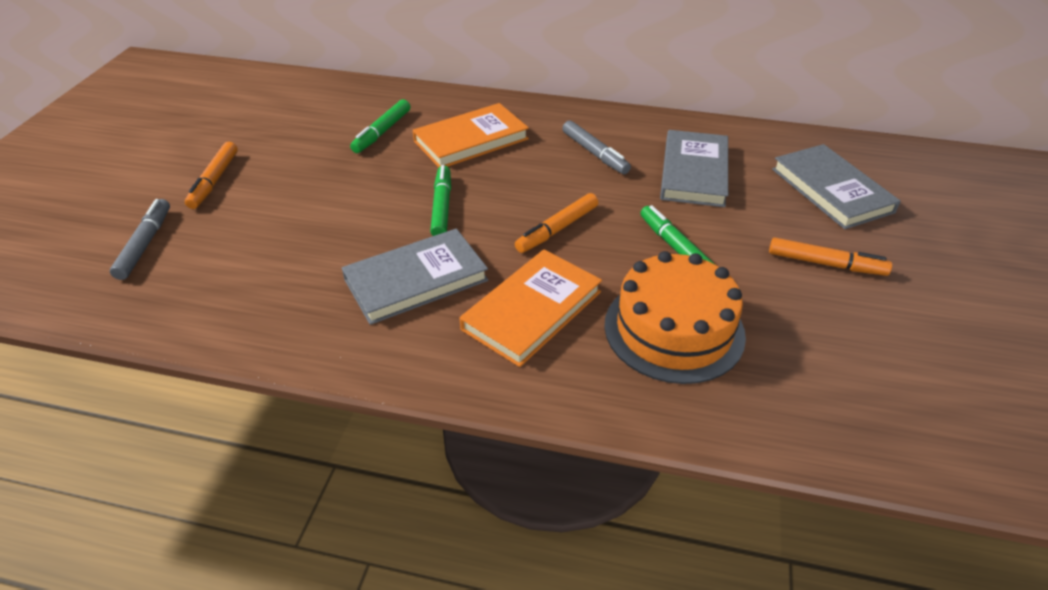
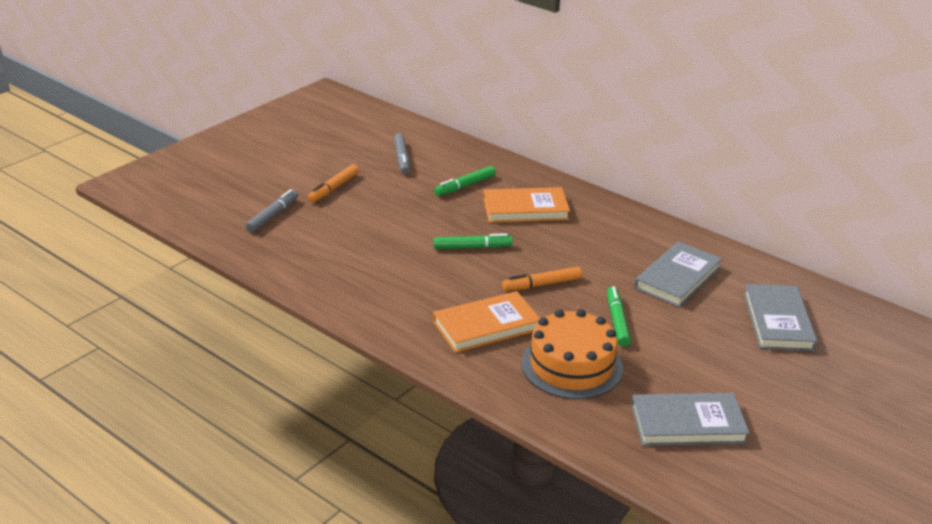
camera: 25 degrees right, 10 degrees down
grey book [342,229,488,325] -> grey book moved to [631,393,750,446]
green marker [430,165,451,236] -> green marker turned 60 degrees clockwise [433,233,513,249]
grey marker [562,120,631,174] -> grey marker moved to [394,133,410,174]
orange marker [769,237,892,276] -> none

